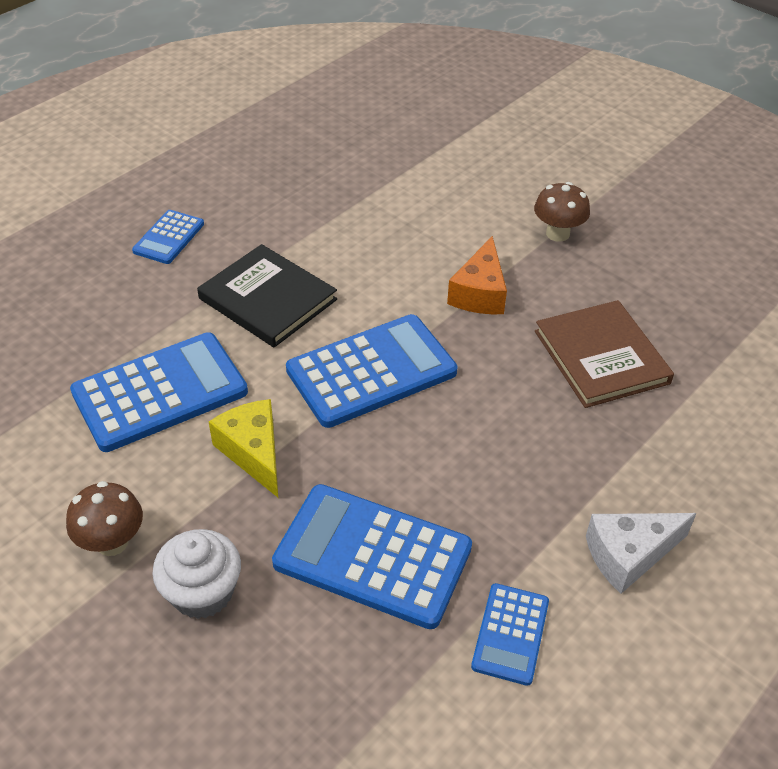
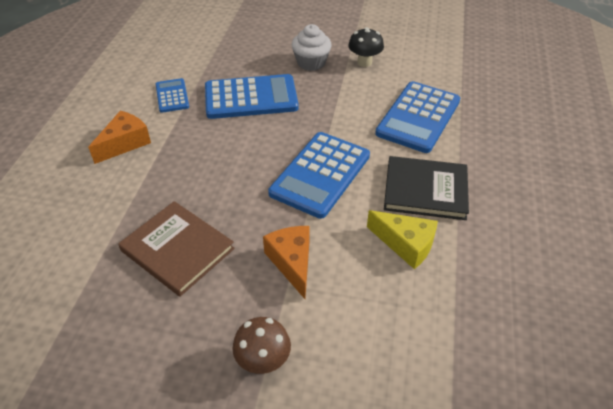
camera: 150 degrees right, 0 degrees up
brown mushroom [66,481,143,556] -> black mushroom [348,27,384,67]
blue calculator [132,210,204,264] -> none
yellow cheese [209,399,278,497] -> yellow cheese moved to [367,210,438,269]
white cheese [586,513,697,594] -> orange cheese [88,111,151,164]

